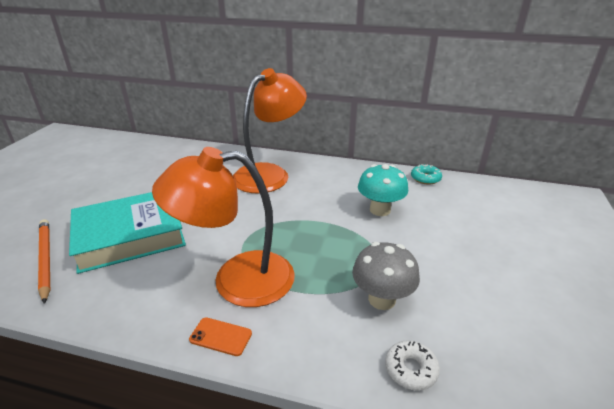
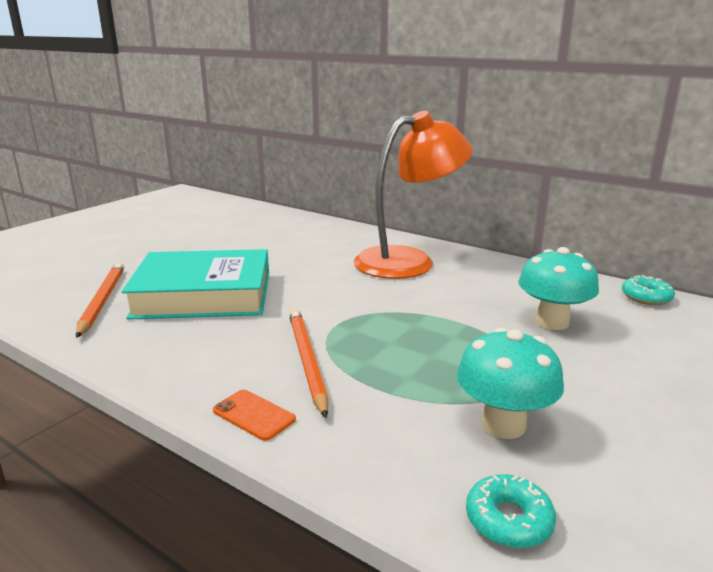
camera: 20 degrees right, 10 degrees down
orange lamp [152,147,295,307] -> orange pencil [289,309,328,418]
grey mushroom [352,242,420,310] -> turquoise mushroom [457,327,564,439]
white donut [385,340,440,391] -> turquoise donut [466,474,556,548]

